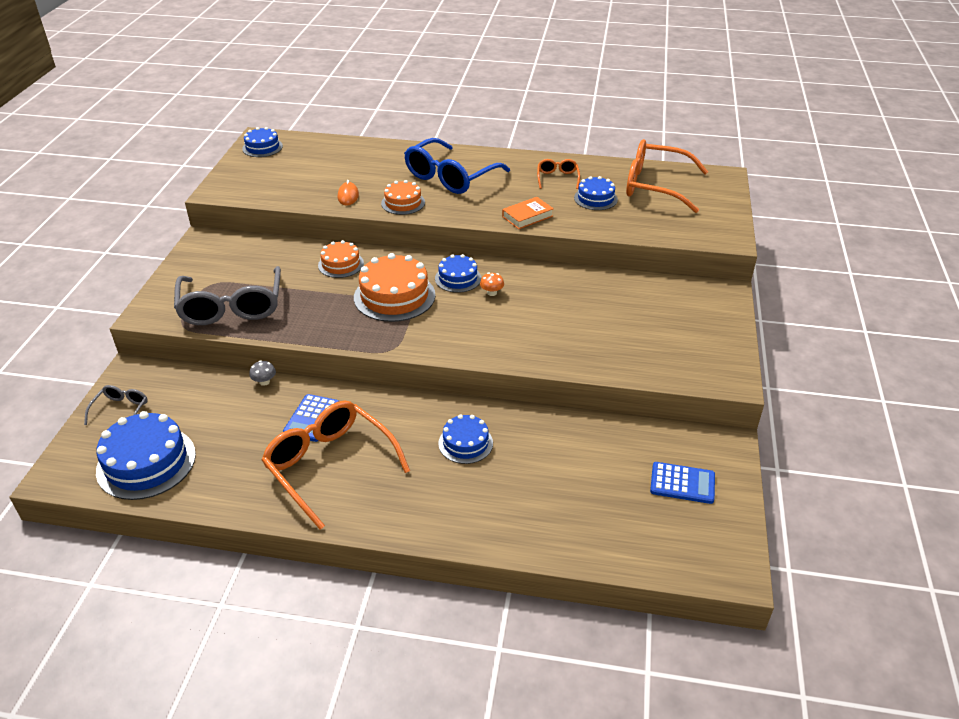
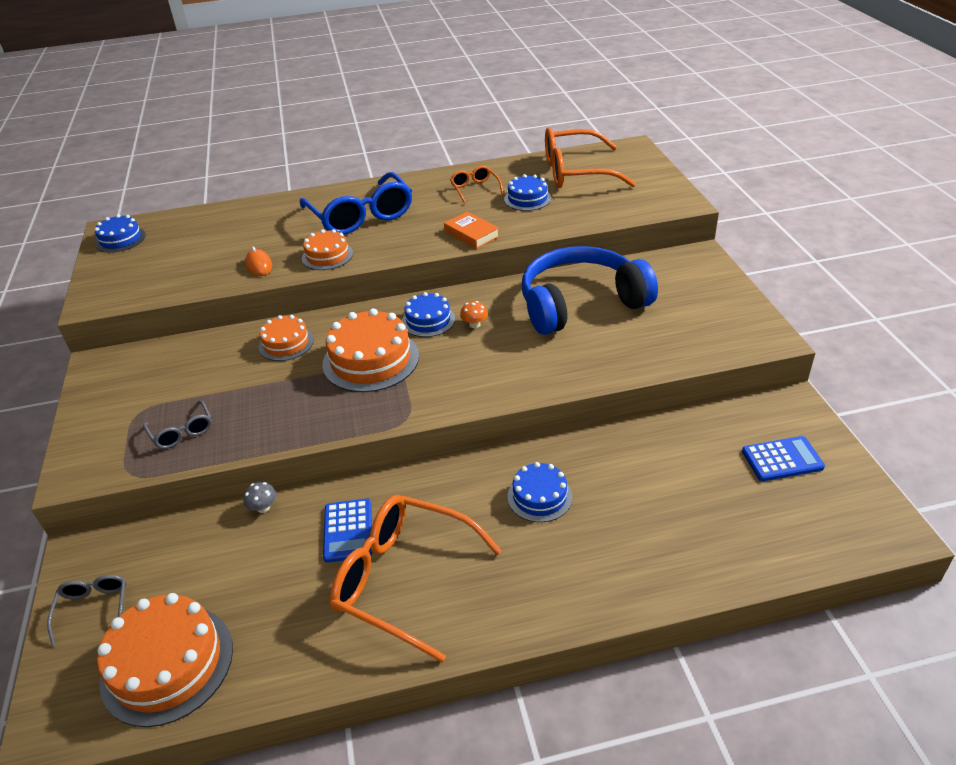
camera: 20 degrees left, 0 degrees up
blue cake [96,411,196,500] -> orange cake [97,593,233,727]
grey glasses [174,266,281,325] -> grey glasses [143,400,212,449], size x0.47
blue glasses [404,138,510,194] -> blue glasses turned 45 degrees counterclockwise [300,172,412,235]
orange book [502,197,554,229] -> orange book turned 75 degrees counterclockwise [444,211,500,249]
none -> blue headphones [522,246,658,335]

